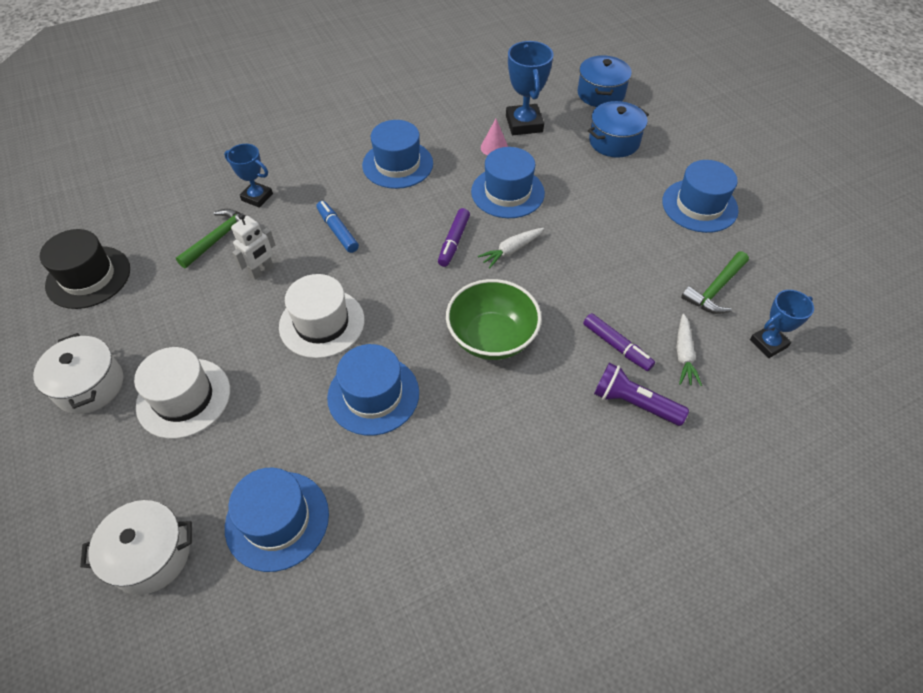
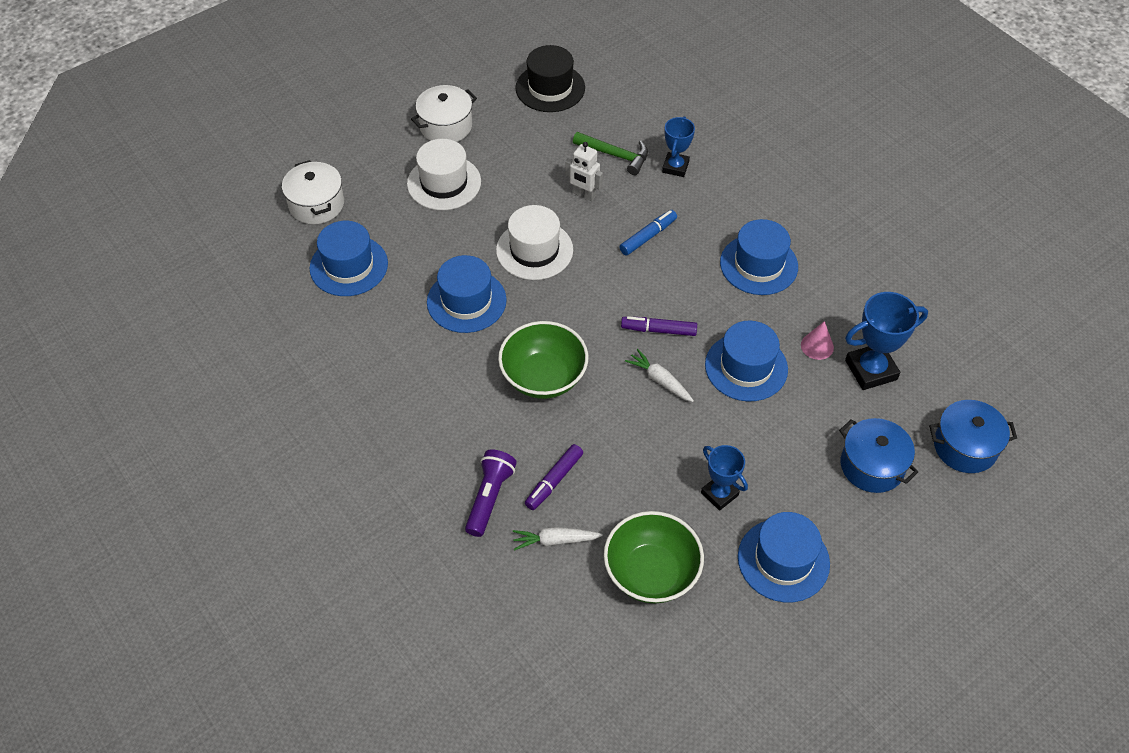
camera: 80 degrees right, 0 degrees up
green hammer [681,251,749,314] -> green bowl [604,511,704,603]
blue trophy [750,290,814,358] -> blue trophy moved to [701,445,748,511]

